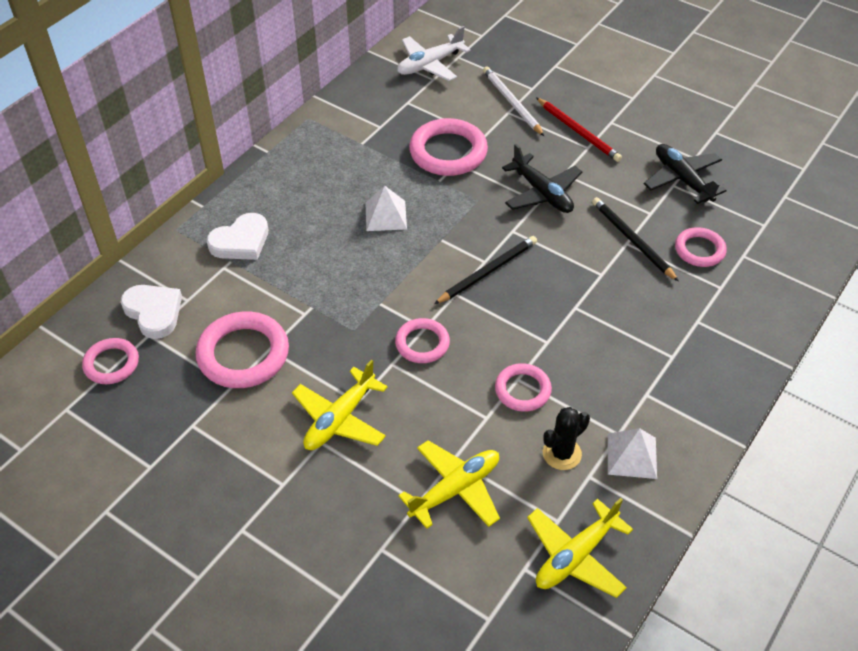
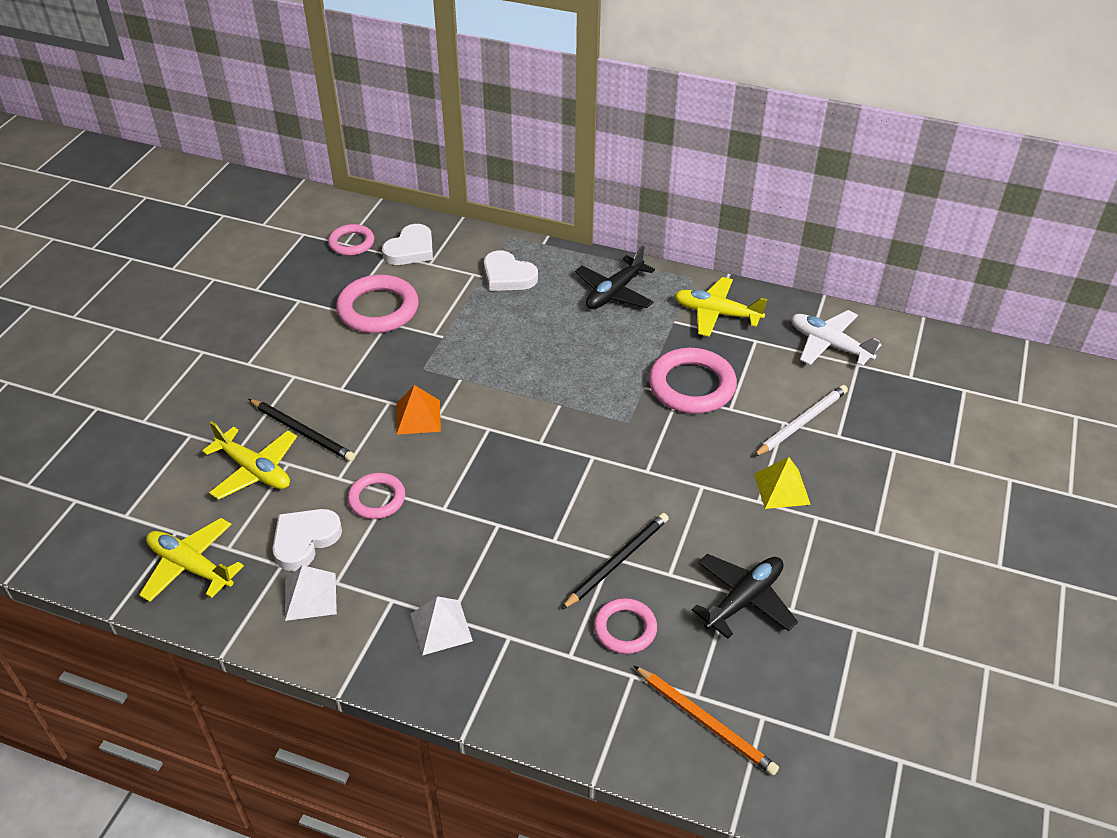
camera: 75 degrees right, 5 degrees down
yellow plane [292,360,388,450] -> yellow plane moved to [674,277,768,337]
white pyramid [366,186,407,231] -> white pyramid moved to [410,596,473,655]
pink ring [395,318,450,363] -> orange pyramid [396,385,441,435]
black pencil [434,236,537,304] -> black pencil moved to [249,399,355,461]
black plane [502,144,582,213] -> black plane moved to [575,246,655,309]
red pencil [536,97,622,162] -> yellow pyramid [754,457,811,509]
black cactus [543,407,590,470] -> white heart [273,509,342,571]
none -> orange pencil [634,666,779,775]

